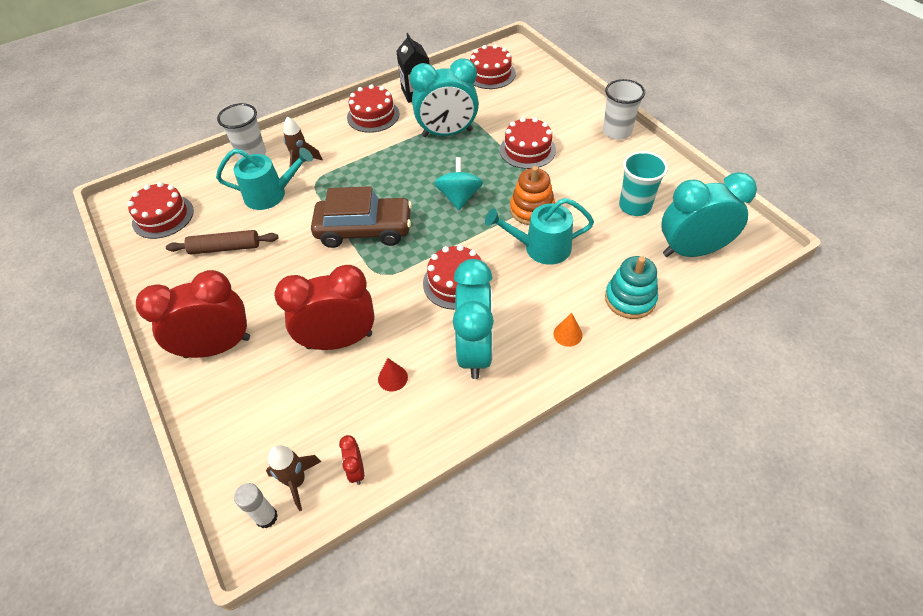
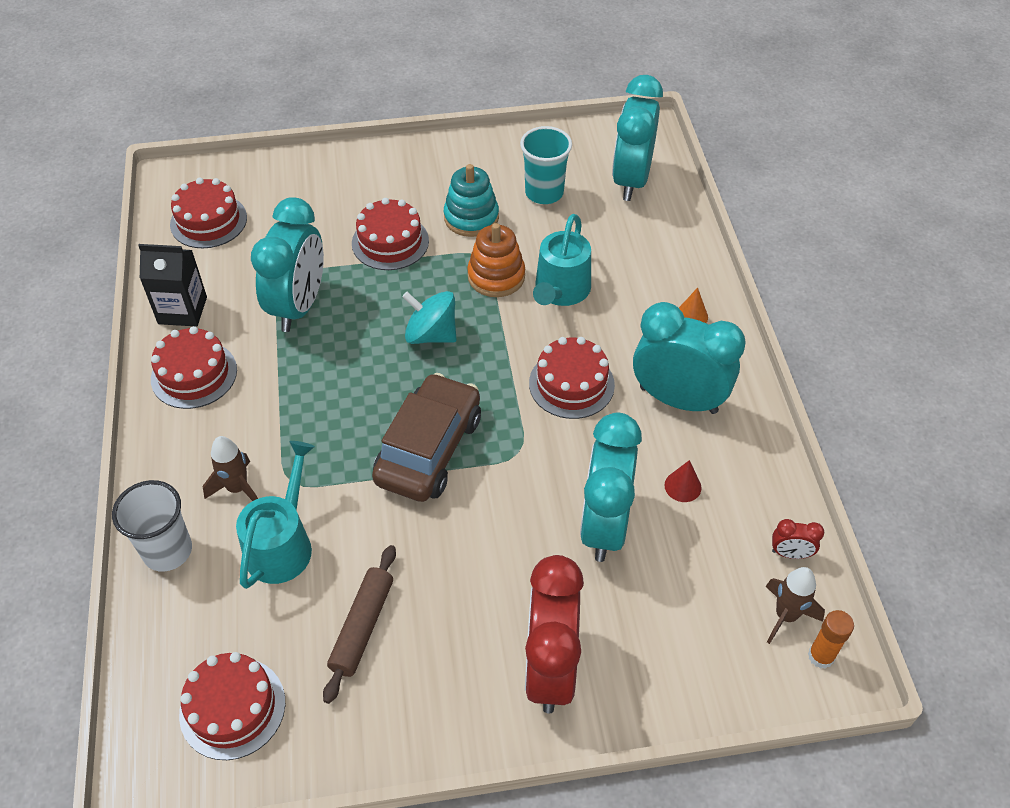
camera: 70 degrees left, 0 degrees up
white glue stick [234,483,278,528] -> orange glue stick [808,610,854,669]
red clock [274,265,375,350] -> turquoise clock [580,412,642,562]
white cup [603,79,645,140] -> none
turquoise stacking toy [605,256,658,319] -> turquoise stacking toy moved to [444,164,499,237]

